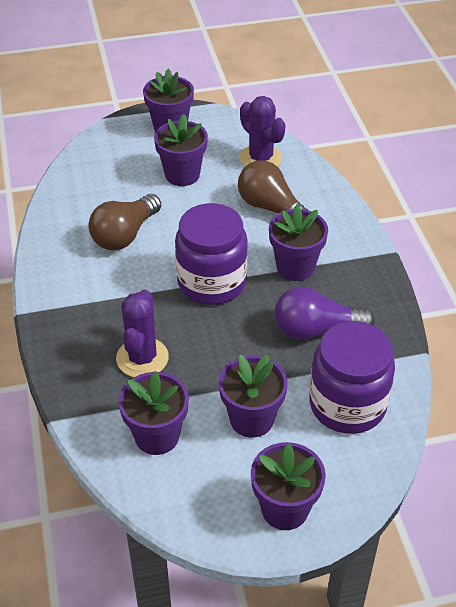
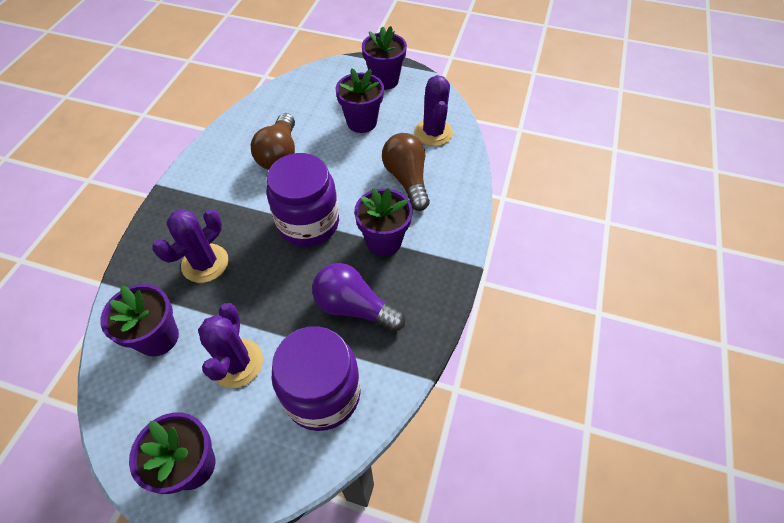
camera: 30 degrees right, 10 degrees up
brown light bulb [88,194,161,250] -> brown light bulb turned 60 degrees counterclockwise [251,113,295,170]
purple flower pot [219,355,288,438] -> purple cactus [198,303,263,388]

